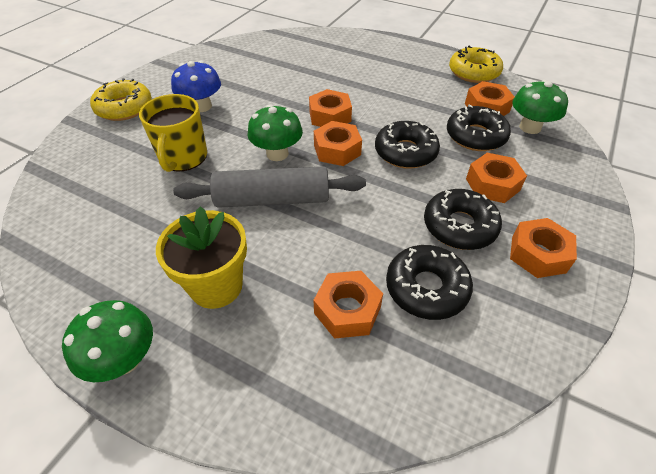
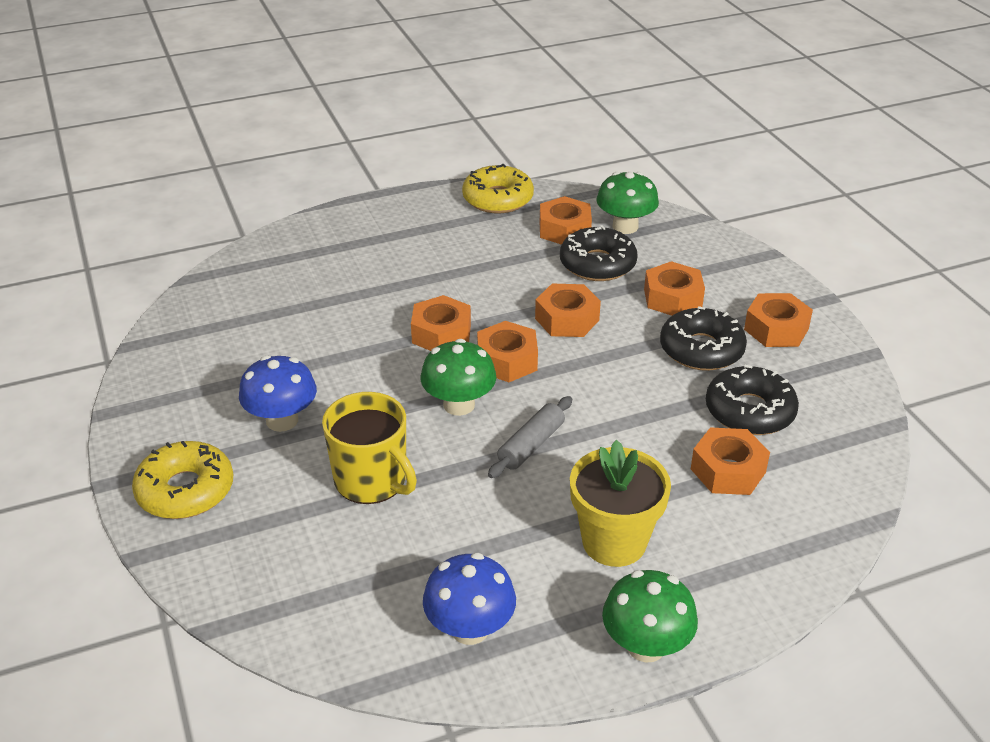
camera: 50 degrees left, 10 degrees down
grey rolling pin [173,166,366,208] -> grey rolling pin [488,396,572,478], size x0.57
black donut [375,121,440,169] -> orange nut [535,284,601,337]
none -> blue mushroom [423,553,516,645]

